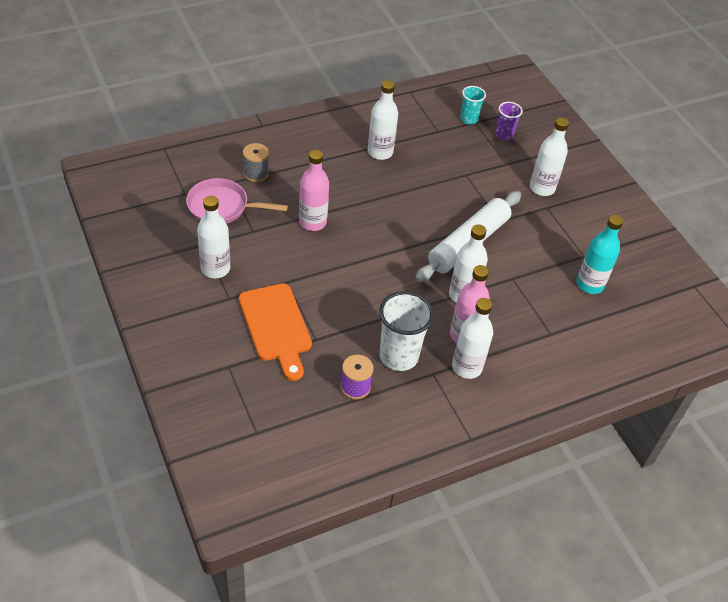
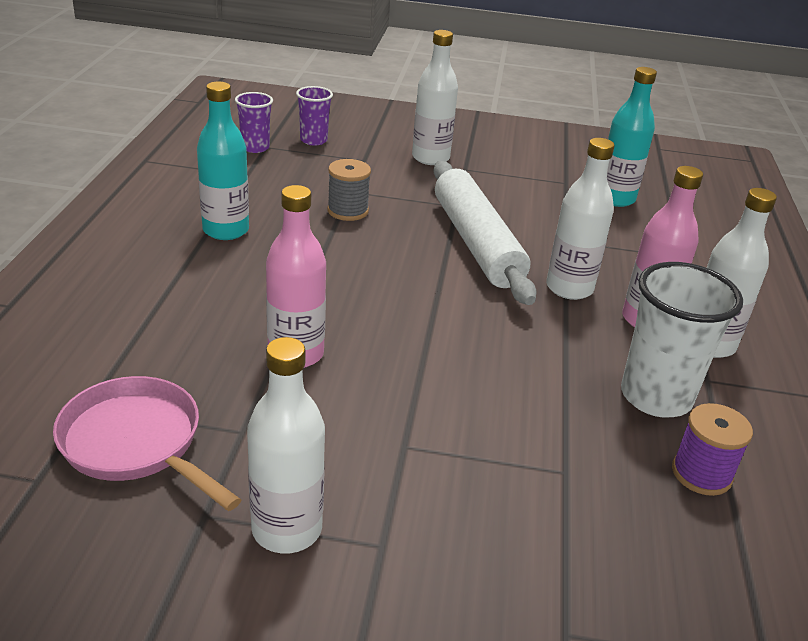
camera: 55 degrees left, 15 degrees down
pink pan [186,178,288,224] -> pink pan turned 90 degrees clockwise [53,376,241,511]
orange cutting board [239,283,312,381] -> none
grey spool [243,143,269,182] -> grey spool moved to [327,159,371,221]
white bottle [368,80,398,160] -> turquoise bottle [197,81,249,240]
turquoise cup [460,86,486,124] -> purple cup [235,92,273,153]

